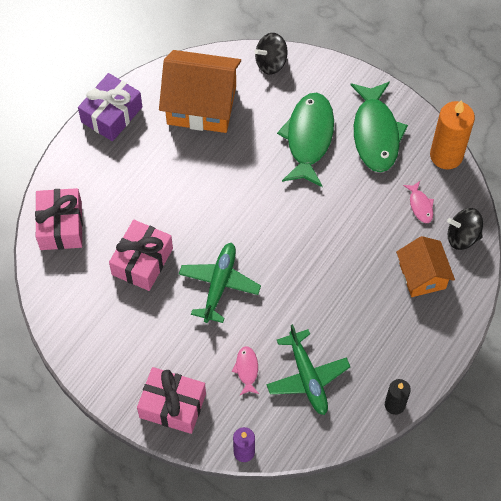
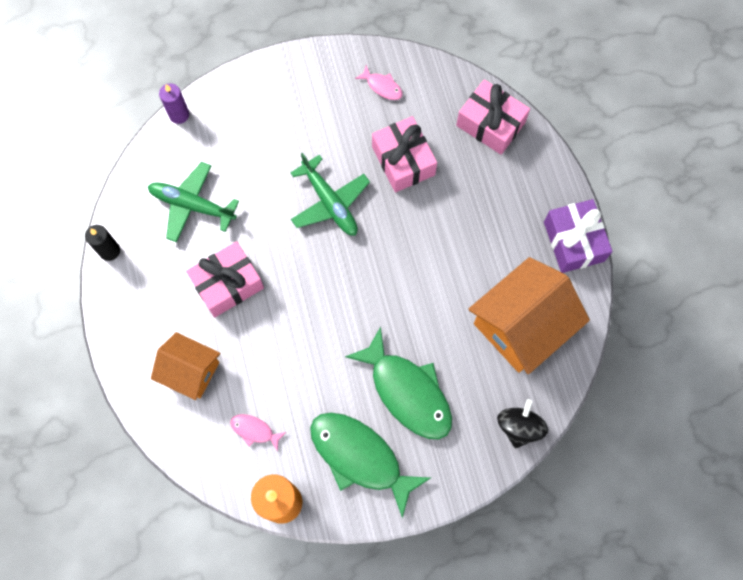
camera: 130 degrees right, 10 degrees up
pink gift [137,367,206,434] -> pink gift moved to [186,241,264,318]
pink fish [232,346,259,395] -> pink fish moved to [355,65,403,100]
black spinning top [447,208,483,250] -> none

